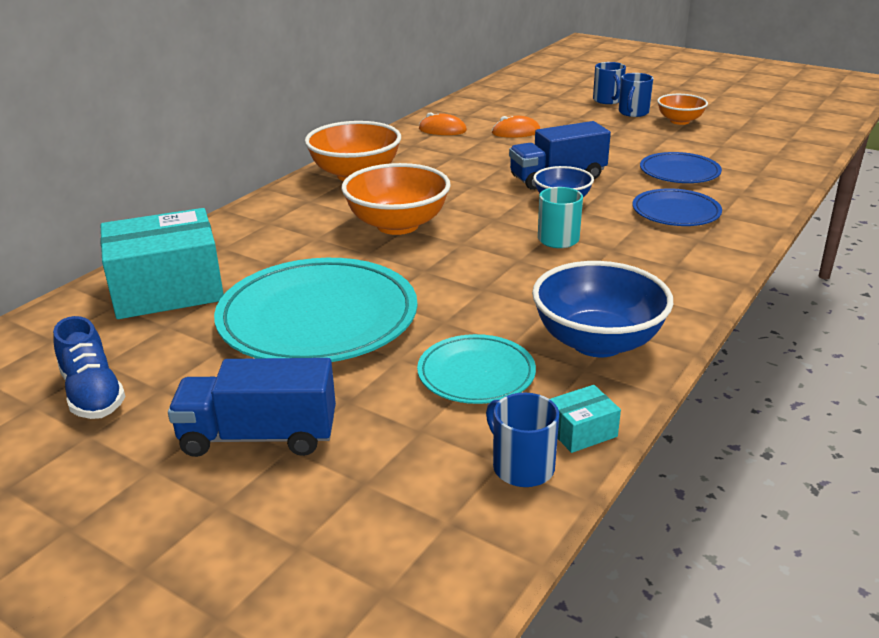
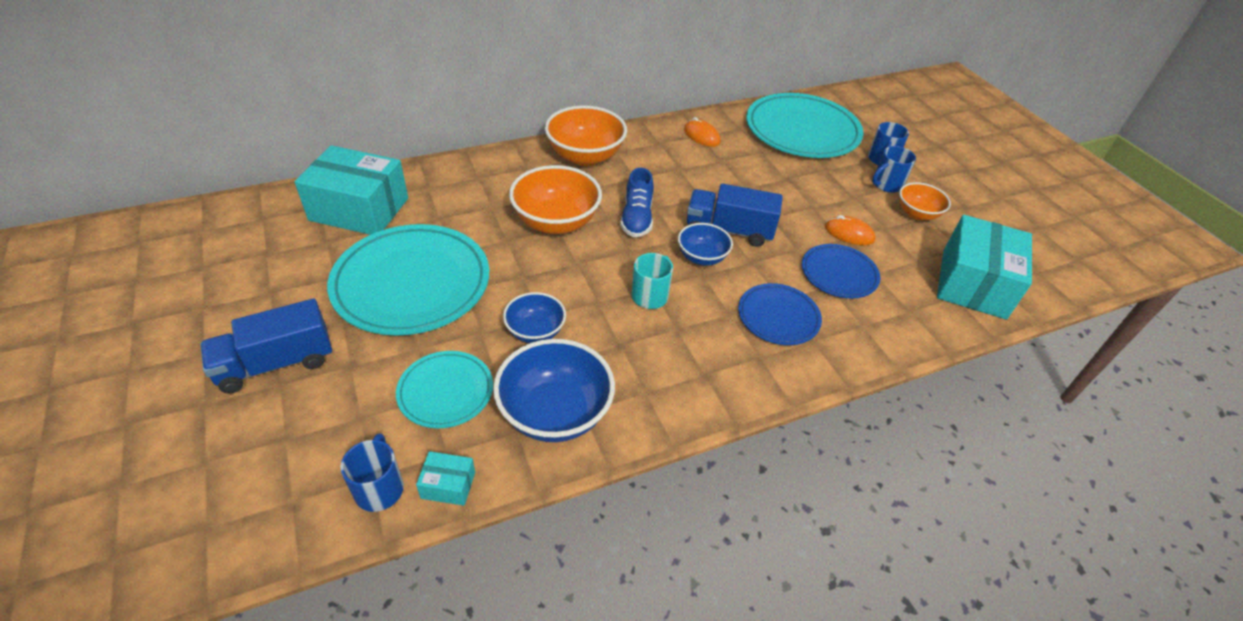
camera: 30 degrees right, 15 degrees up
blue shoe [53,316,126,419] -> blue shoe moved to [620,168,654,237]
blue truck [168,358,336,457] -> blue truck turned 60 degrees counterclockwise [200,298,332,394]
orange mouse [492,116,540,138] -> orange mouse moved to [825,215,875,246]
none -> blue bowl [503,292,566,343]
none -> turquoise plate [746,93,864,158]
none -> turquoise box [937,215,1032,320]

